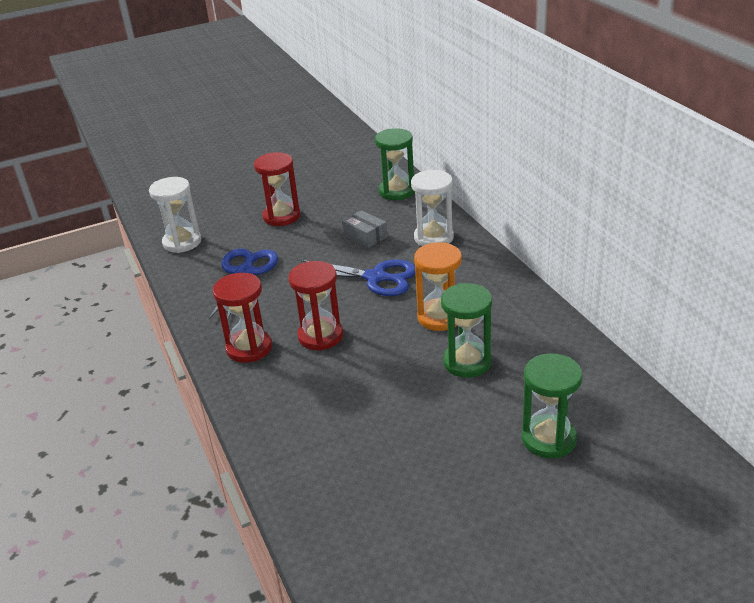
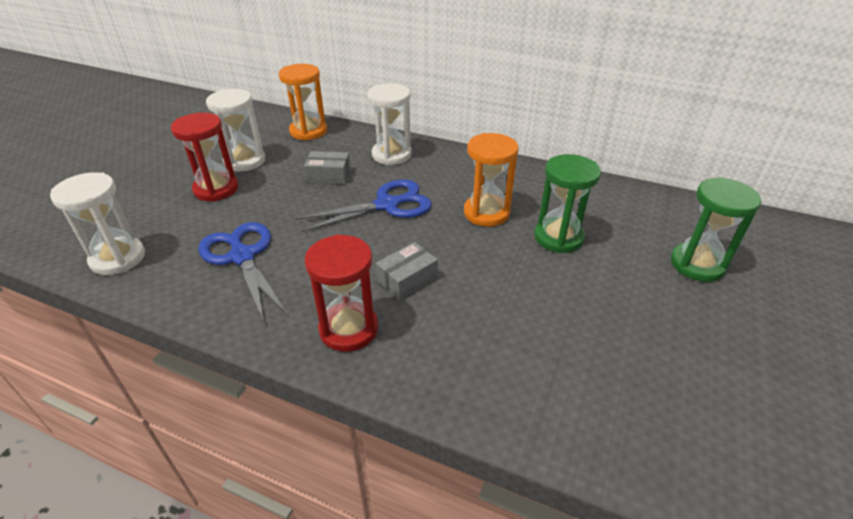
camera: 45 degrees left, 5 degrees up
red hourglass [288,261,344,351] -> grey box [376,242,438,300]
green hourglass [375,128,415,200] -> orange hourglass [279,64,327,141]
none -> white hourglass [206,89,265,171]

